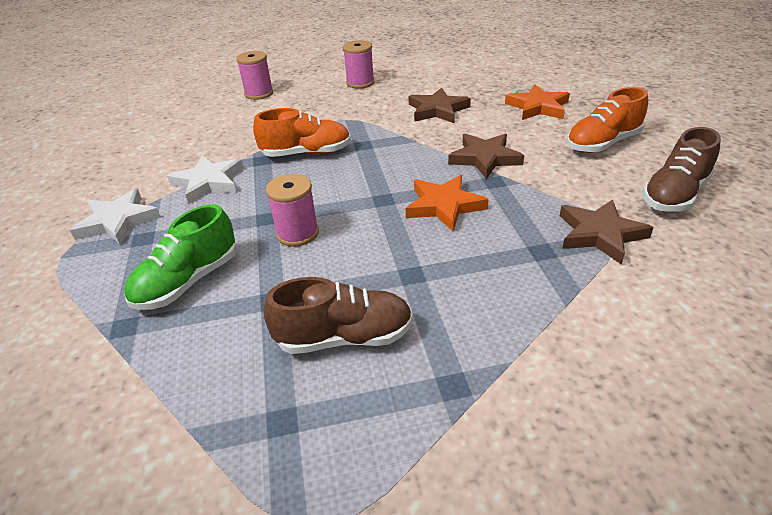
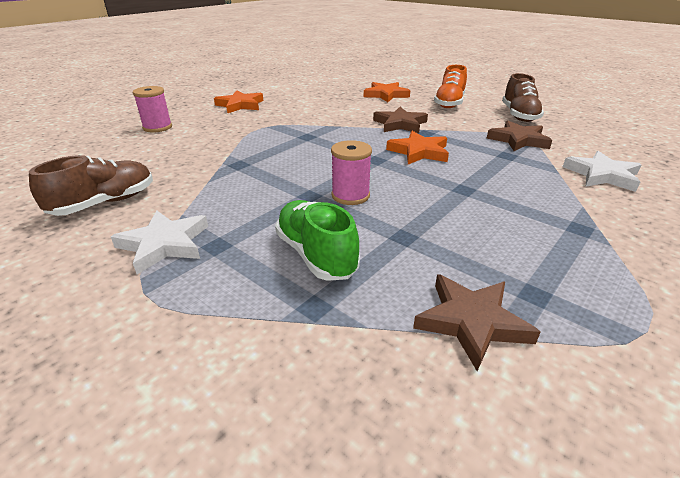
camera: 40 degrees left, 5 degrees down
green shoe [124,204,237,310] -> green shoe turned 150 degrees clockwise [275,200,360,281]
white star [167,155,244,204] -> white star moved to [563,151,641,192]
orange shoe [253,108,351,157] -> none
brown shoe [264,277,413,354] -> brown shoe moved to [29,155,153,216]
pink spool [343,40,374,89] -> orange star [214,90,263,113]
brown star [409,88,471,123] -> brown star moved to [413,274,541,371]

